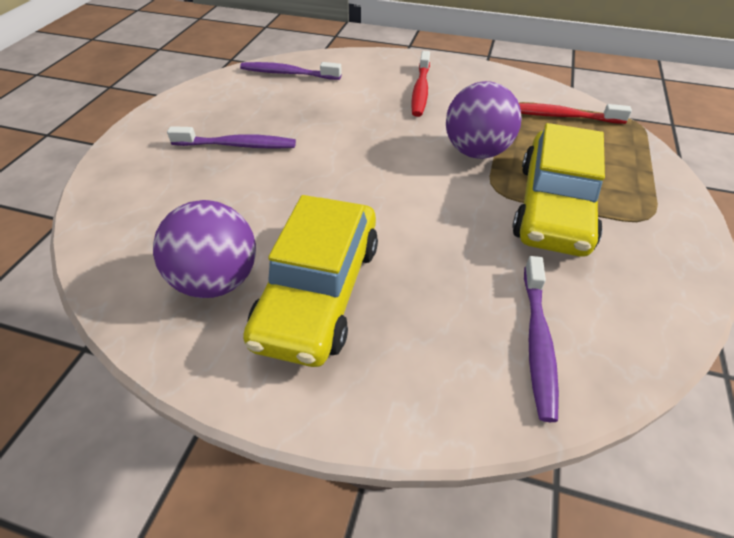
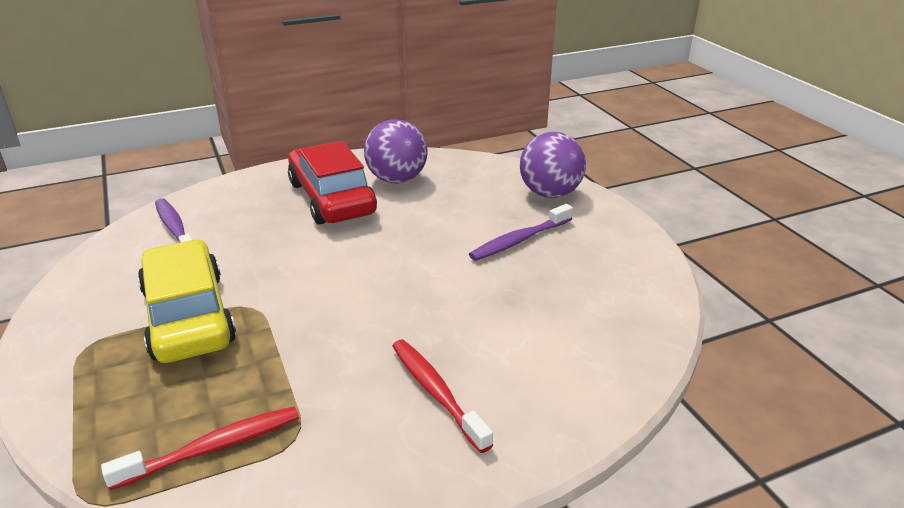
camera: 140 degrees right, 15 degrees down
purple toothbrush [240,62,342,80] -> none
yellow car [243,195,378,367] -> red car [288,141,377,225]
purple ball [446,81,522,159] -> purple ball moved to [520,132,586,198]

